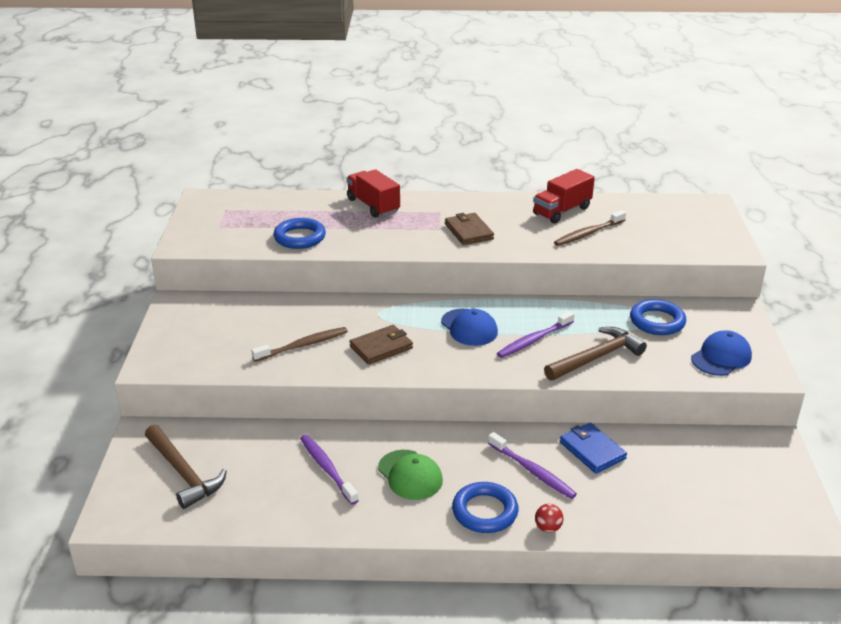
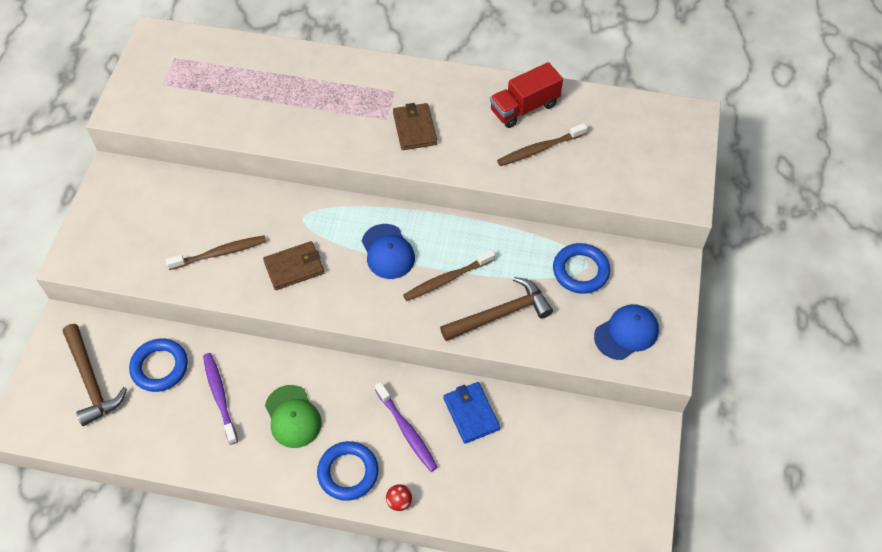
camera: 10 degrees right, 25 degrees up
blue ring [273,218,326,249] -> blue ring moved to [129,339,188,392]
red truck [346,169,400,218] -> none
purple toothbrush [497,311,574,358] -> brown toothbrush [403,250,495,301]

